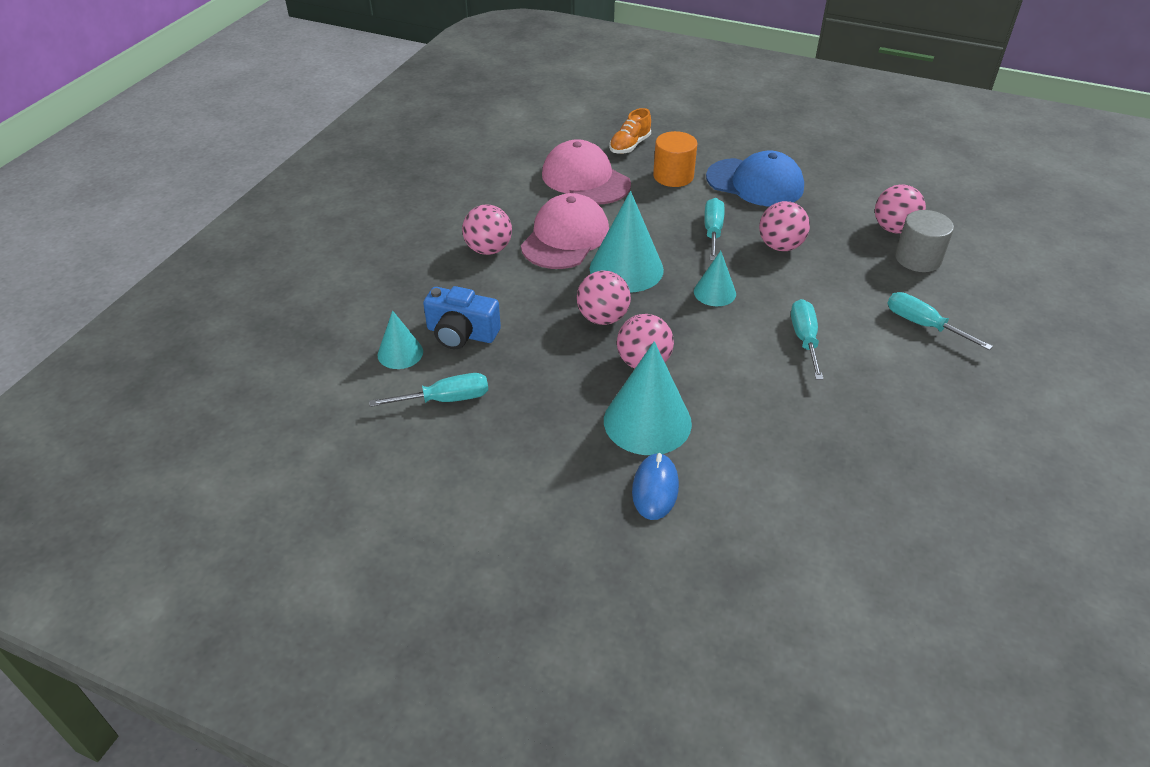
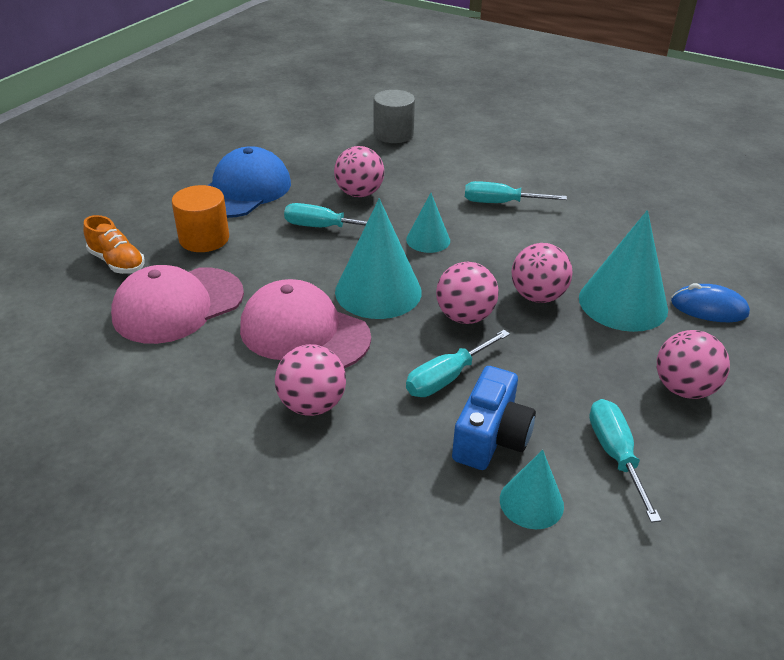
camera: 85 degrees left, 5 degrees down
pink ball [875,184,926,234] -> pink ball moved to [657,330,730,399]
turquoise screwdriver [887,292,993,350] -> turquoise screwdriver moved to [406,330,510,397]

